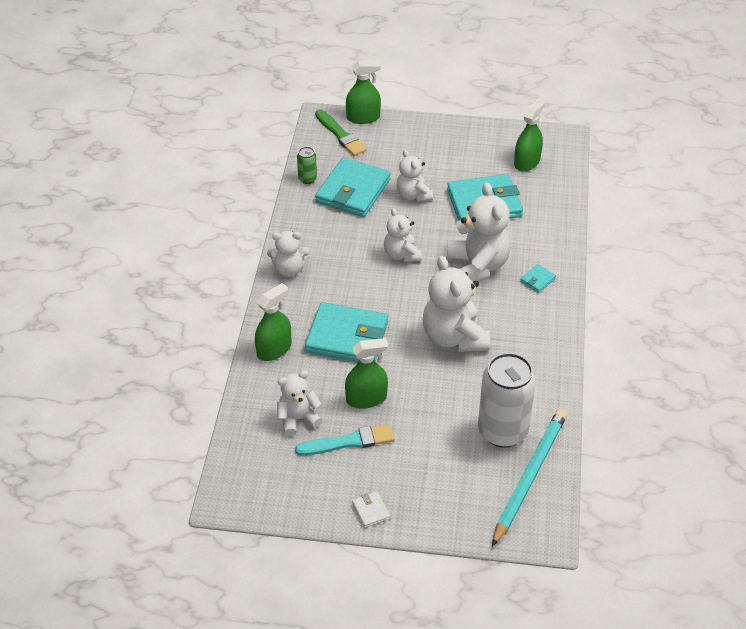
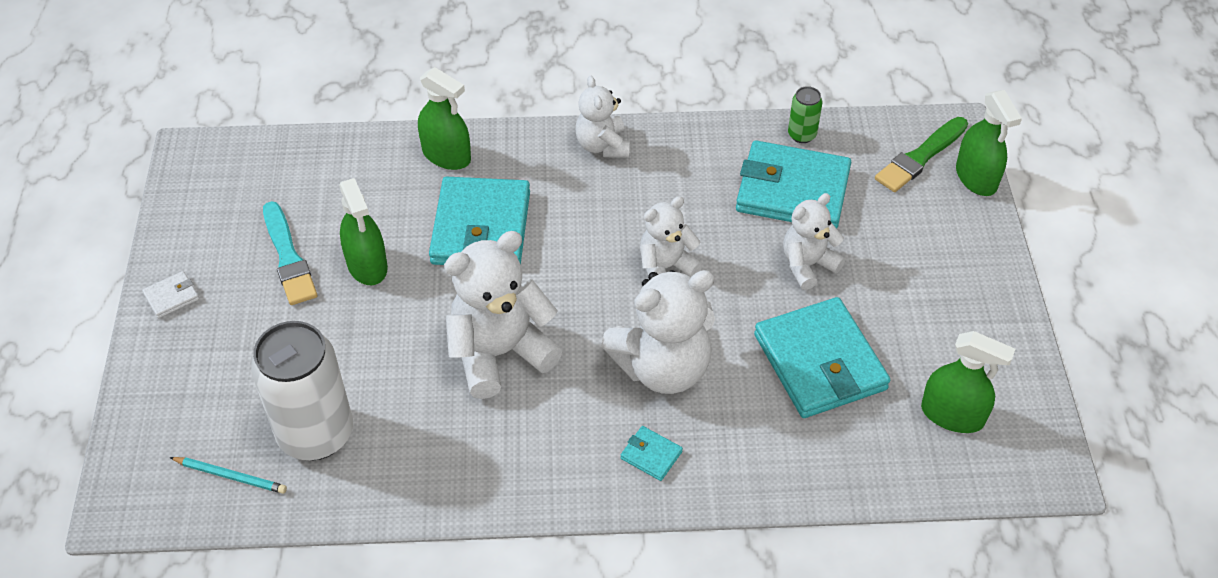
camera: 80 degrees right, 5 degrees up
white teddy bear [277,370,322,436] -> none
turquoise pencil [492,408,567,547] -> turquoise pencil [169,457,287,494], size x0.46

